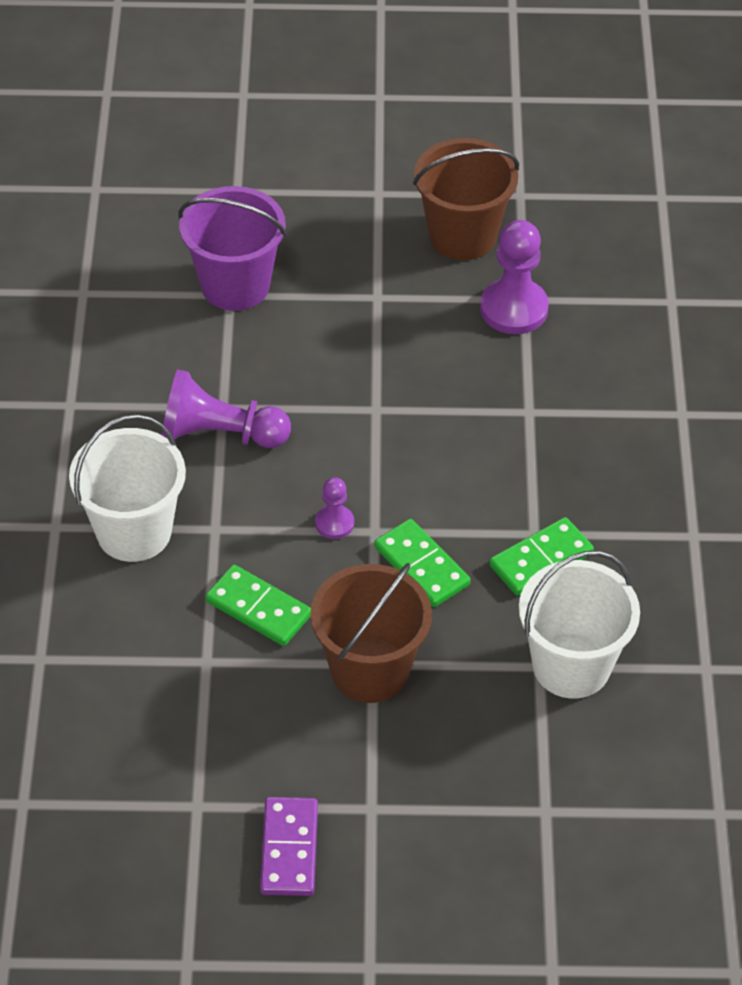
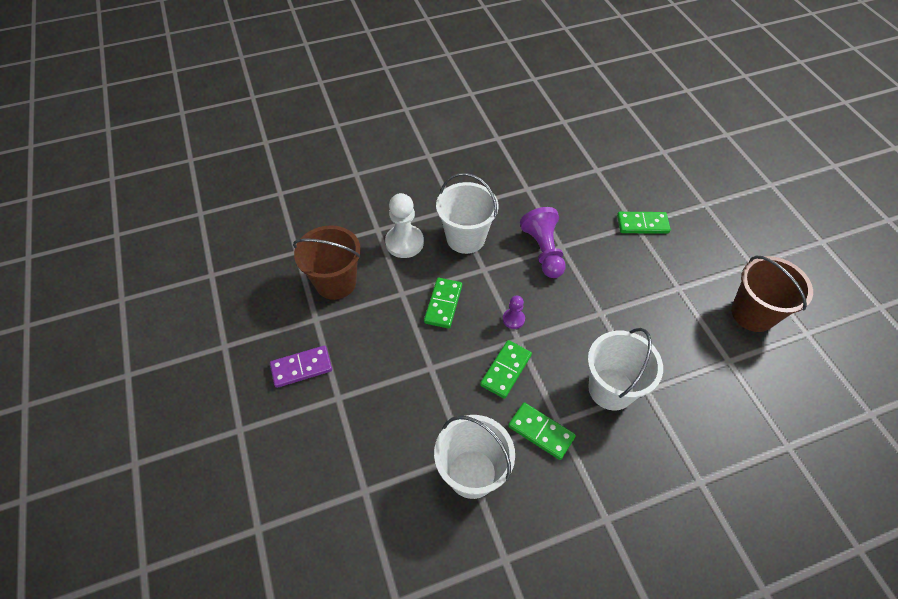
camera: 70 degrees right, 5 degrees up
purple bucket [178,186,286,311] -> green domino [617,212,671,234]
brown bucket [310,563,432,703] -> brown bucket moved to [293,225,361,300]
purple pawn [480,220,549,334] -> none
none -> white pawn [385,193,424,258]
none -> white bucket [588,328,663,410]

